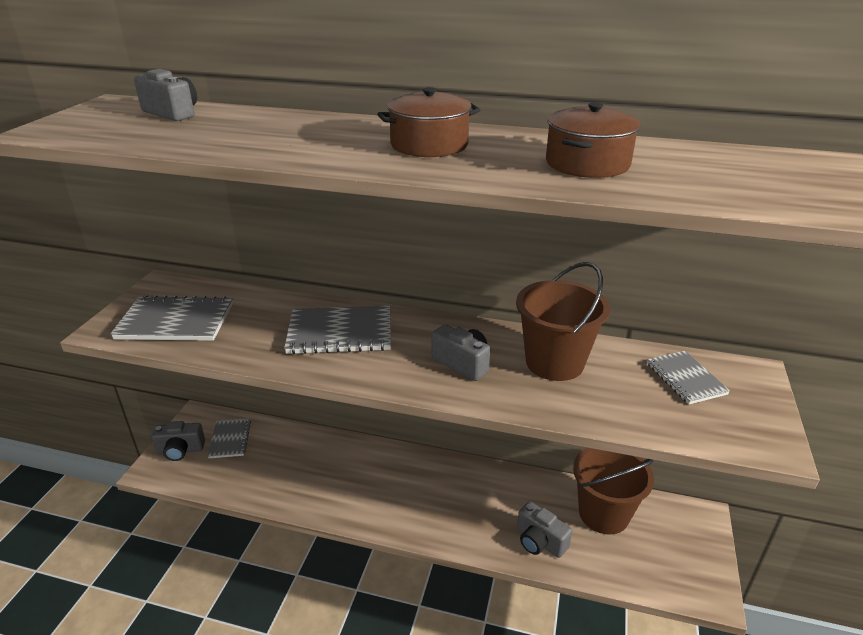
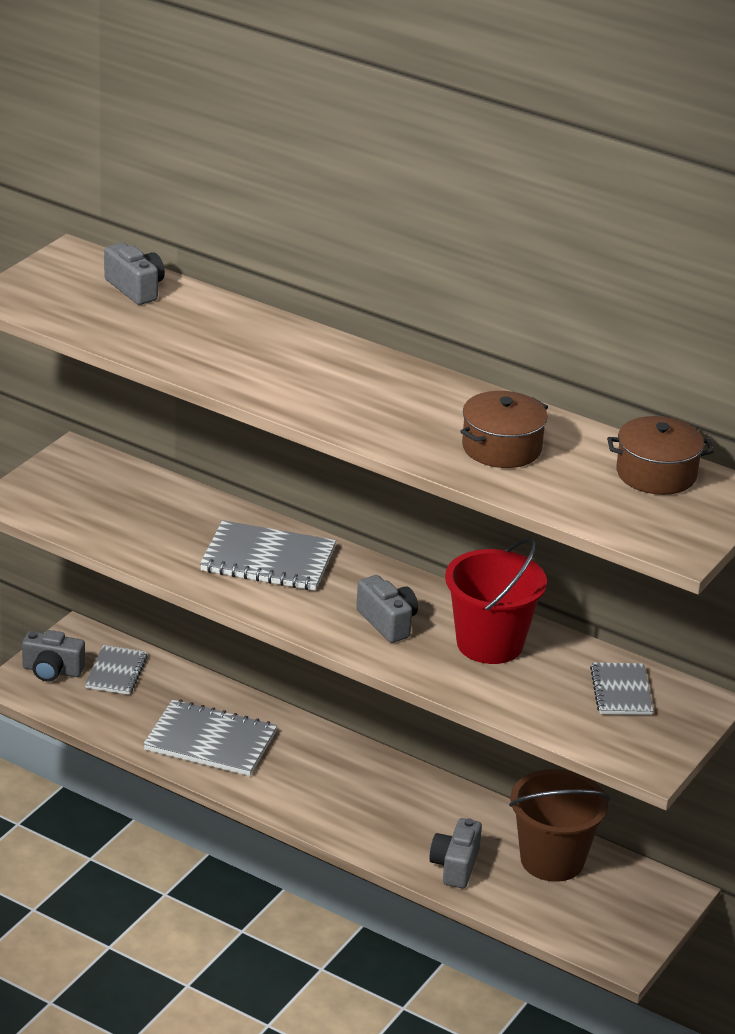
camera: 15 degrees right, 0 degrees up
grey notebook [110,295,233,341] -> grey notebook moved to [143,699,277,776]
brown pot [377,87,480,157] -> brown pot moved to [607,416,714,495]
brown bucket [516,262,610,381] -> red bucket [445,538,547,664]
grey camera [517,501,572,558] -> grey camera turned 45 degrees clockwise [429,818,482,888]

